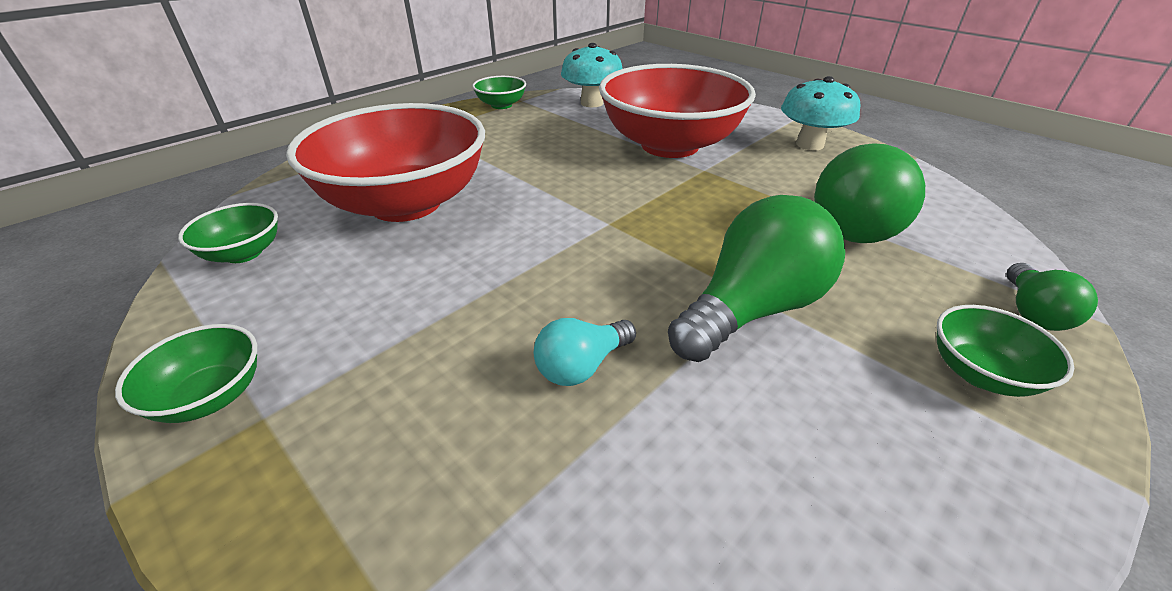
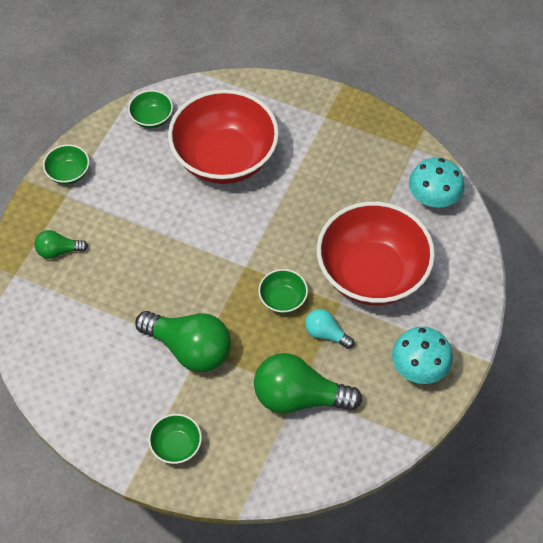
camera: 70 degrees right, 20 degrees up
green bowl [472,76,526,109] -> green bowl moved to [258,269,308,313]
turquoise light bulb [534,318,636,386] -> turquoise light bulb moved to [305,309,354,349]
green light bulb [1006,263,1098,331] -> green light bulb moved to [34,230,88,259]

